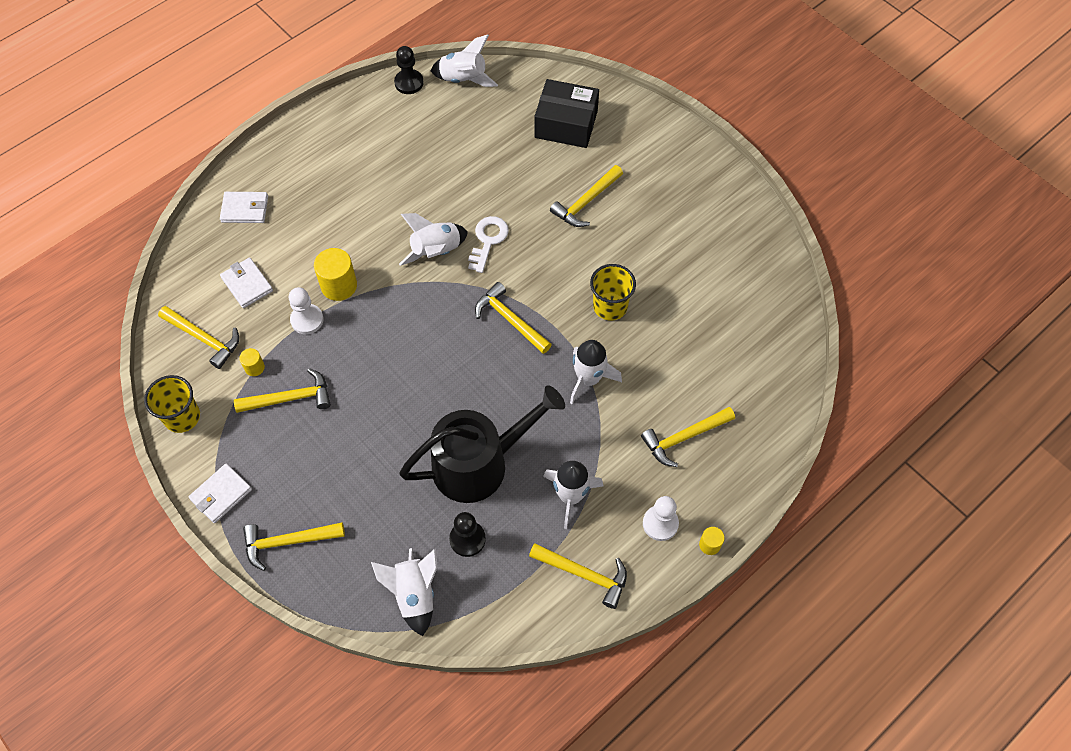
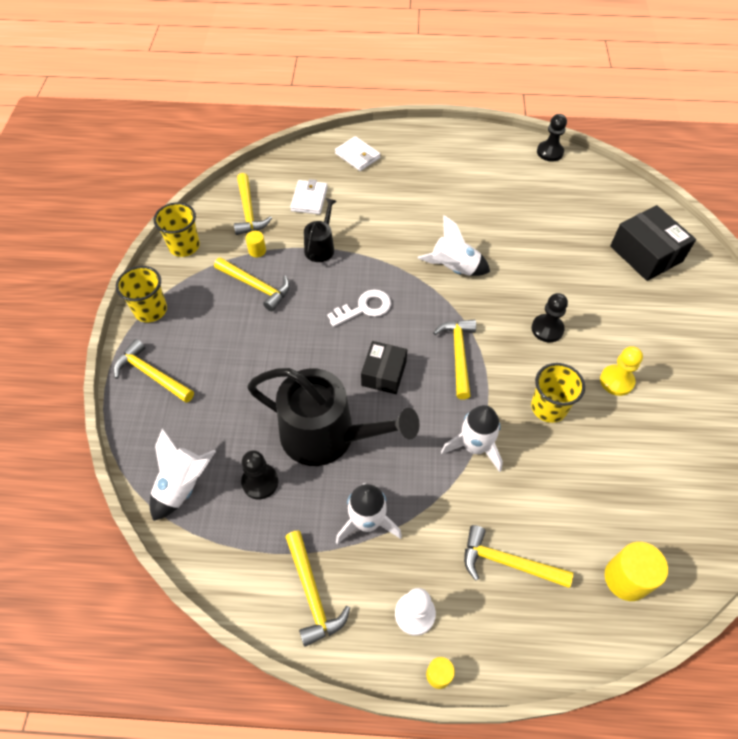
camera: 45 degrees right, 5 degrees down
white wallet [188,464,252,523] -> yellow cup [116,266,167,322]
white pawn [289,287,324,334] -> black watering can [304,198,337,262]
yellow cylinder [314,248,357,301] -> yellow cylinder moved to [605,542,668,601]
white rocket [431,34,498,87] -> none
white key [468,216,509,273] -> white key moved to [327,289,391,327]
yellow hammer [550,165,623,227] -> none
none -> black box [361,341,407,394]
none -> black pawn [531,293,568,342]
none -> yellow pawn [600,346,643,396]

